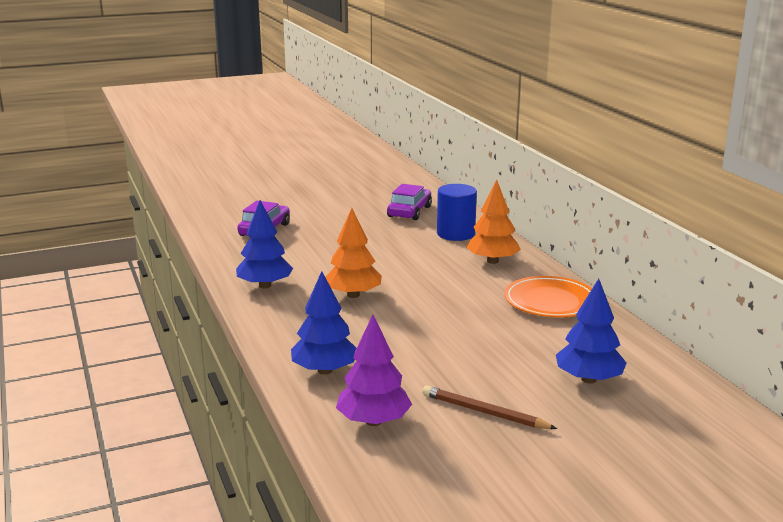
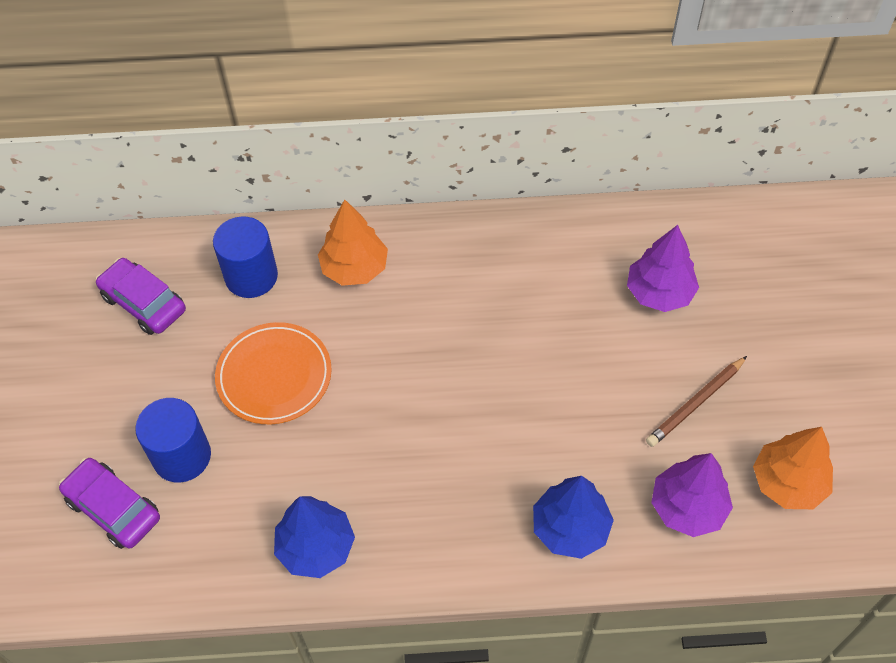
camera: 70 degrees left, 35 degrees up
orange tree [325,208,382,298] -> orange tree moved to [753,427,833,509]
orange plate [504,276,592,318] -> orange plate moved to [215,322,332,424]
blue tree [556,279,627,384] -> purple tree [627,225,699,312]
none -> blue cylinder [135,398,211,482]

